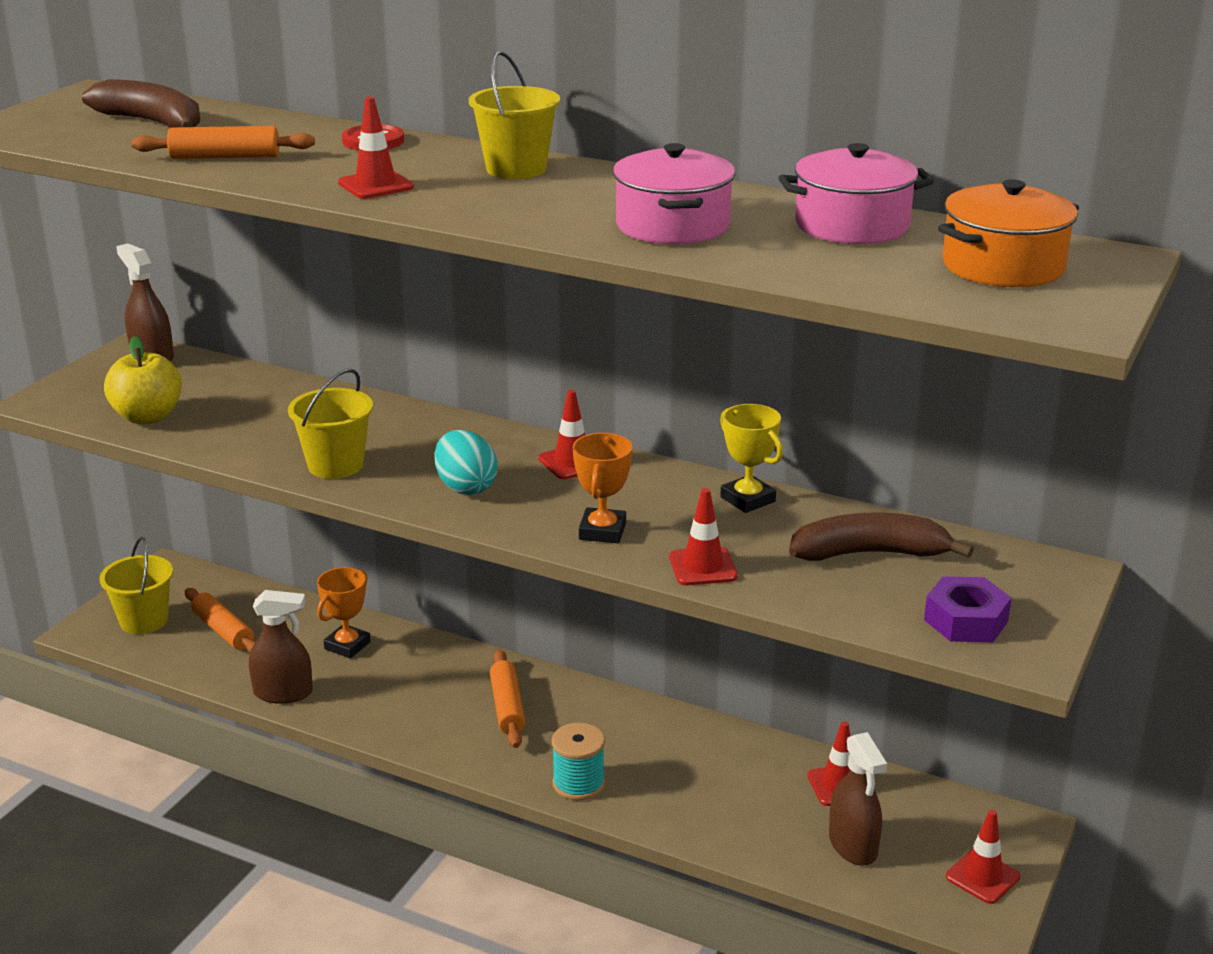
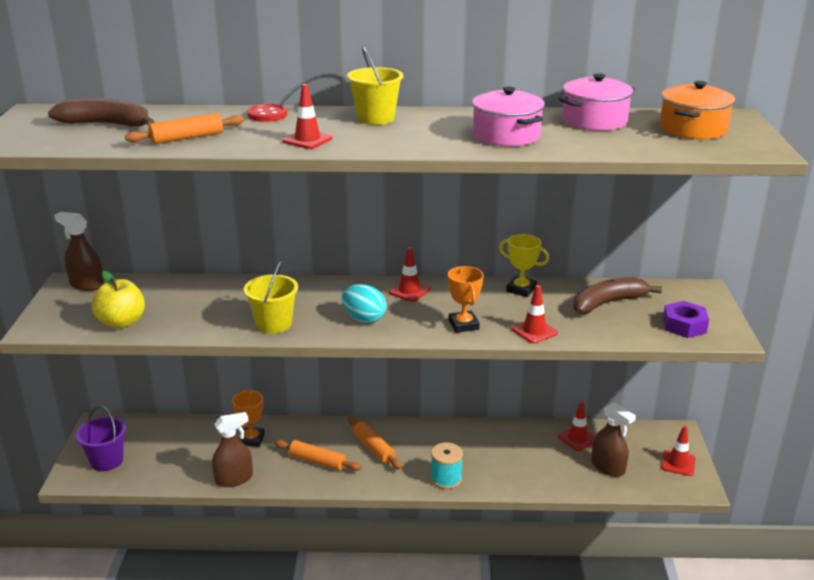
camera: 25 degrees left, 0 degrees up
yellow bucket [99,537,173,634] -> purple bucket [76,406,126,471]
orange rolling pin [185,588,255,653] -> orange rolling pin moved to [274,440,361,471]

